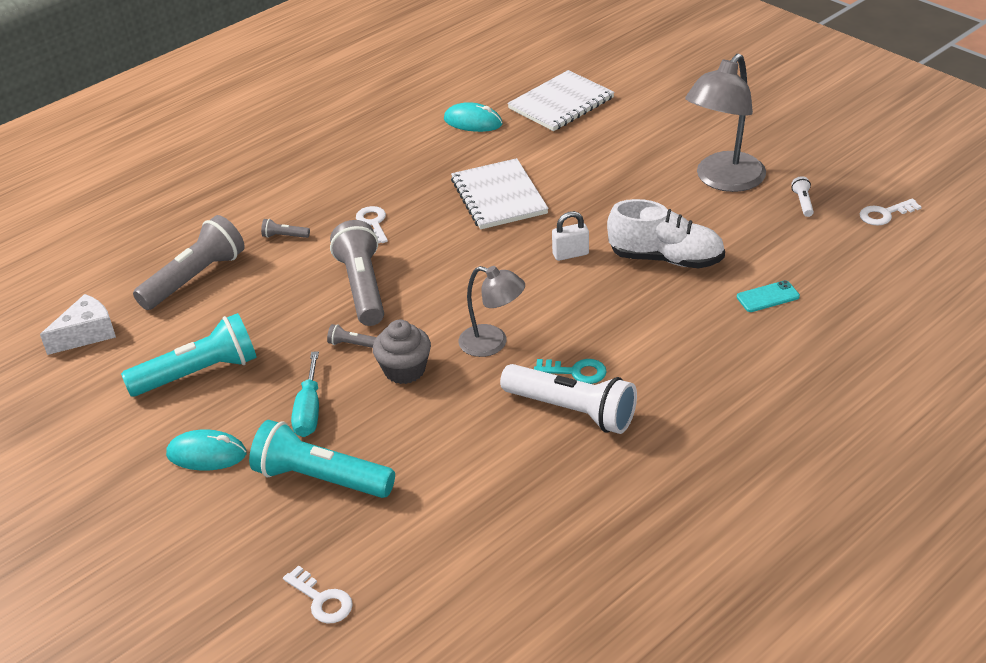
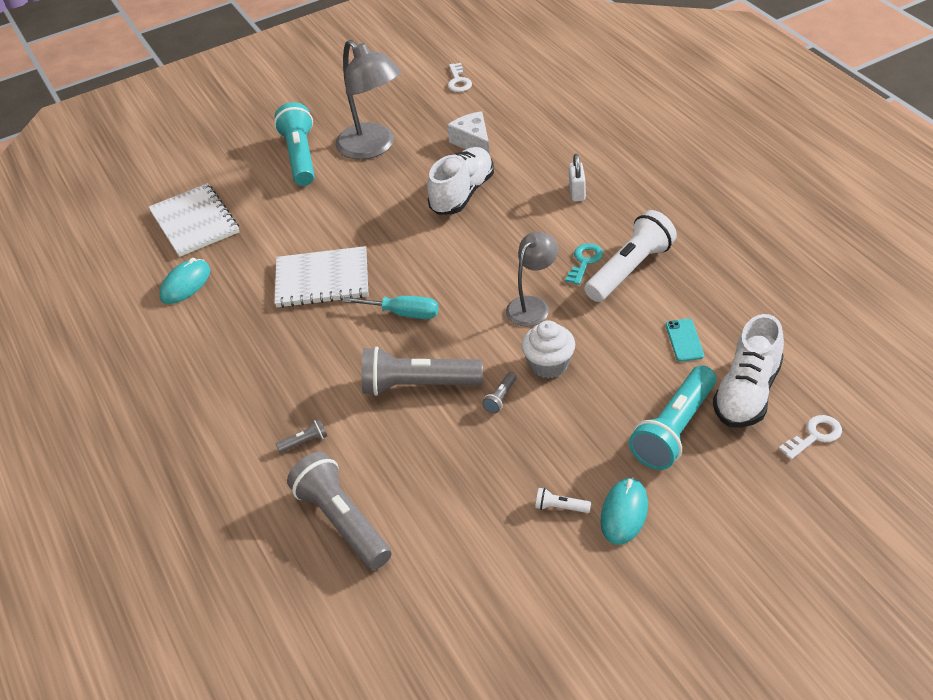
camera: 75 degrees left, 5 degrees up
white cheese [40,294,116,355] -> white cheese moved to [447,111,490,155]
turquoise flashlight [121,313,257,397] -> turquoise flashlight moved to [274,102,315,186]
grey flashlight [261,219,310,238] -> grey flashlight turned 135 degrees counterclockwise [276,419,327,453]
turquoise screwdriver [291,351,319,437] -> turquoise screwdriver moved to [342,296,439,319]
white key [356,206,388,243] -> none
grey cupcake [373,320,431,384] -> white cupcake [521,320,575,378]
white padlock [552,211,589,261] -> white padlock moved to [569,154,586,202]
turquoise phone [737,280,800,312] -> turquoise phone moved to [666,319,704,362]
white flashlight [791,176,814,217] -> white flashlight moved to [535,488,591,513]
none -> white shoe [713,314,784,428]

